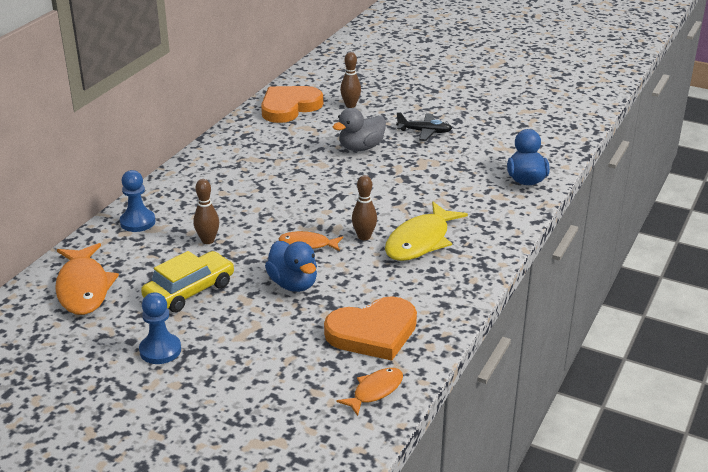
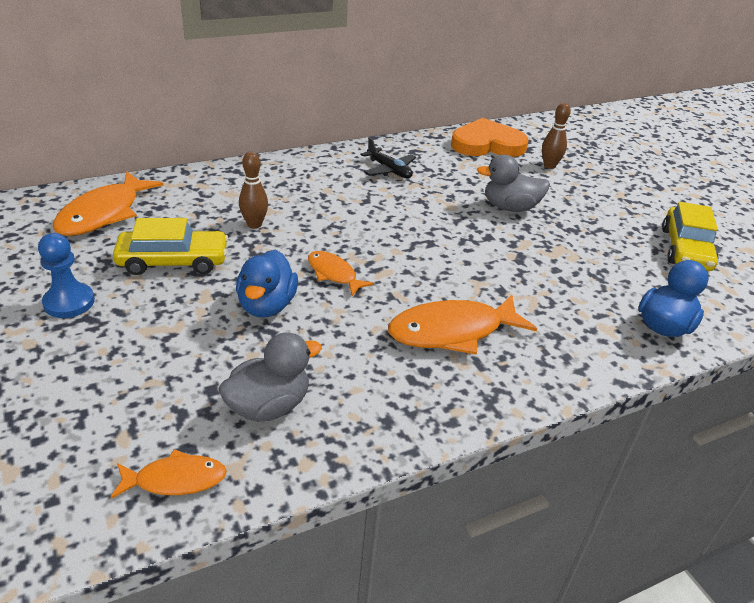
camera: 35 degrees right, 5 degrees up
blue pawn [120,170,156,232] -> none
orange heart [324,296,417,361] -> grey duck [218,332,322,422]
brown bowling pin [352,175,377,240] -> none
yellow fish [385,202,468,261] -> orange fish [388,295,537,355]
black plane [396,112,452,141] -> black plane moved to [360,137,416,178]
none -> yellow car [662,202,719,271]

